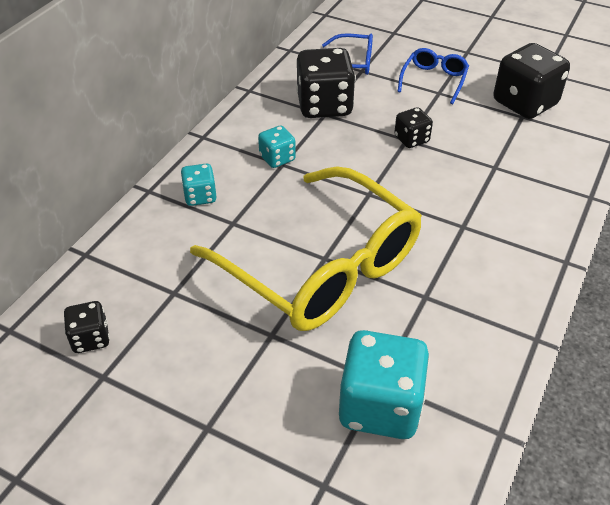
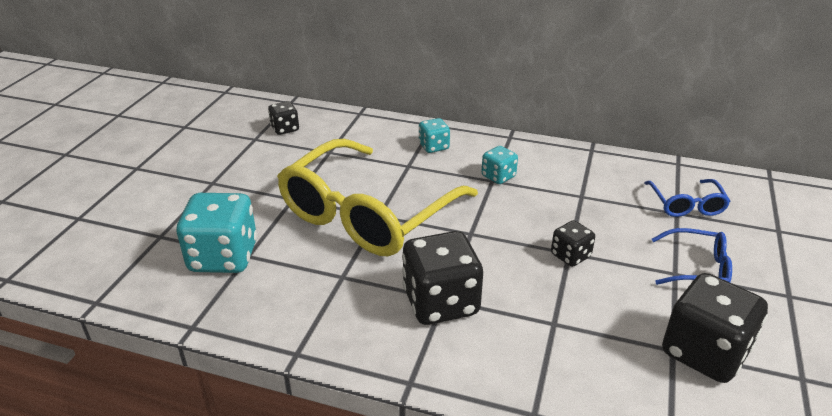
camera: 80 degrees right, 10 degrees down
black dice [296,48,356,118] -> black dice moved to [402,231,483,325]

